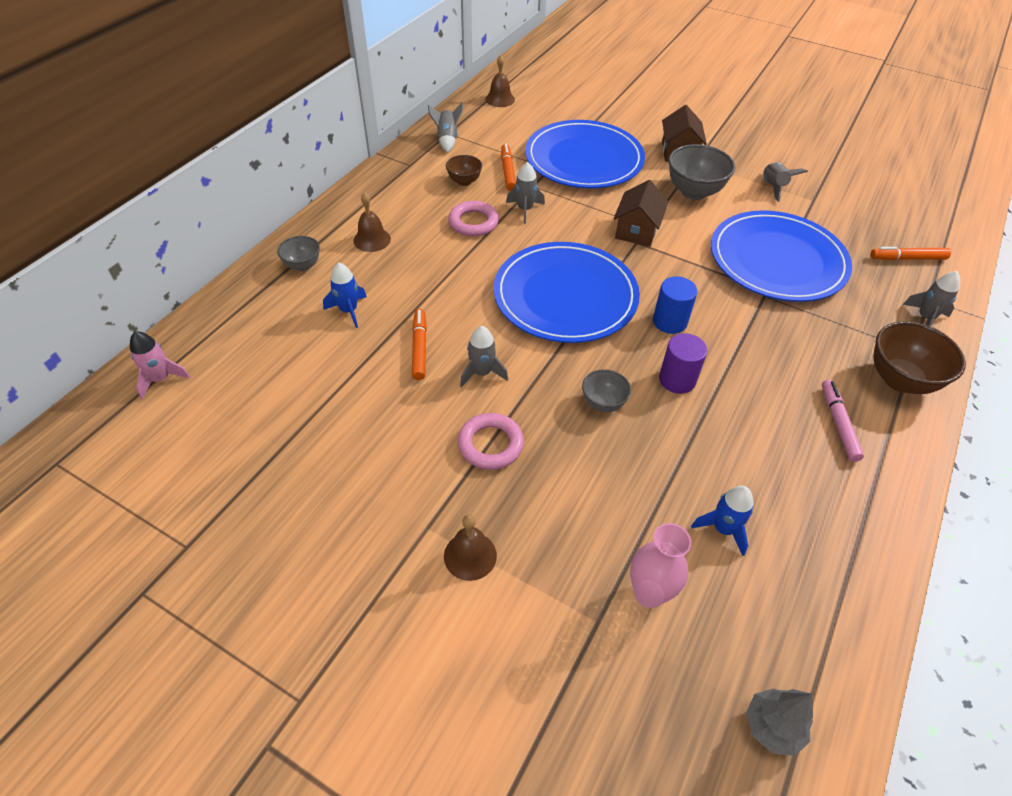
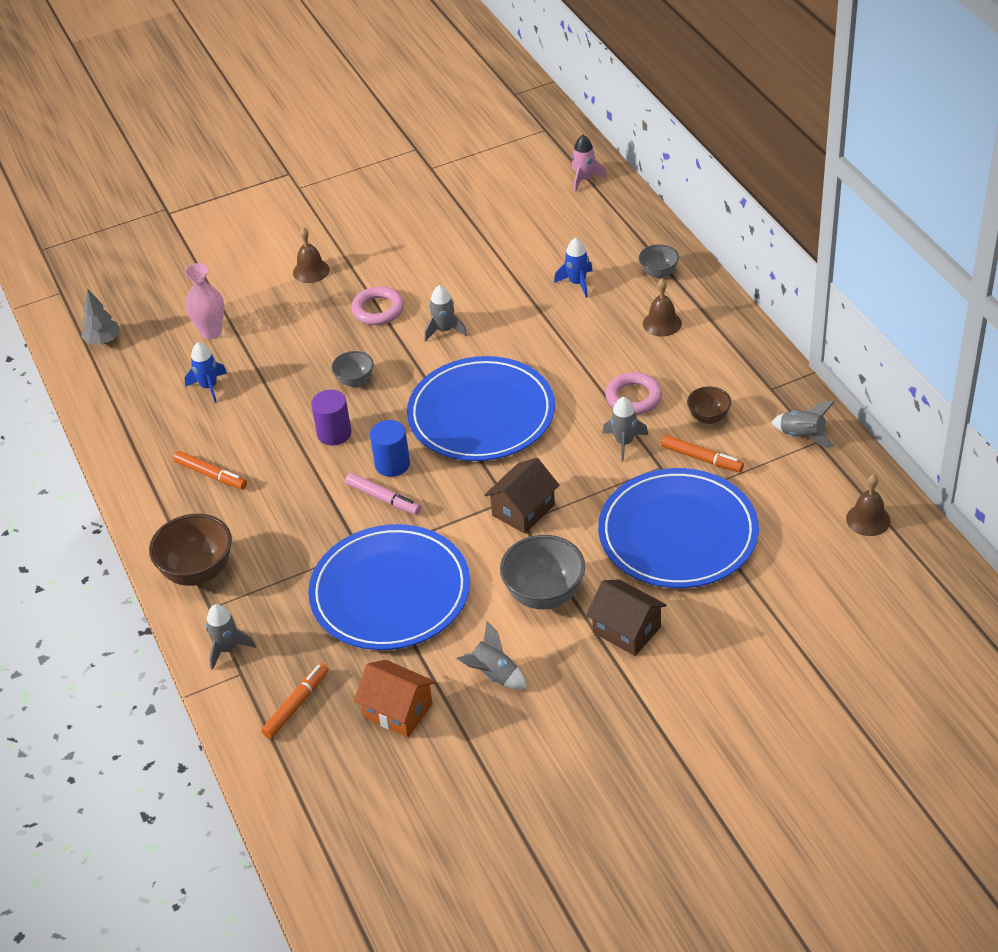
camera: 130 degrees right, 5 degrees down
orange marker [412,309,427,380] -> orange marker moved to [173,451,247,489]
brown house [614,180,668,247] -> brown house turned 75 degrees clockwise [484,458,560,534]
pink marker [822,380,864,462] -> pink marker moved to [345,473,421,515]
none -> orange house [354,660,435,737]

